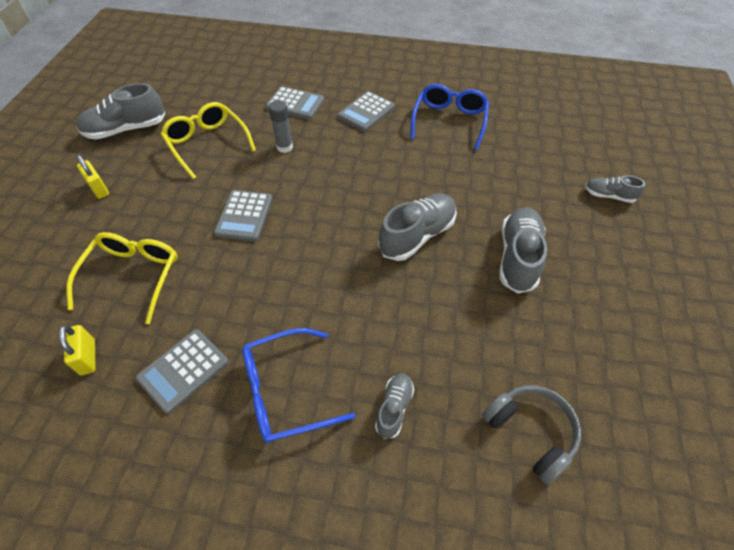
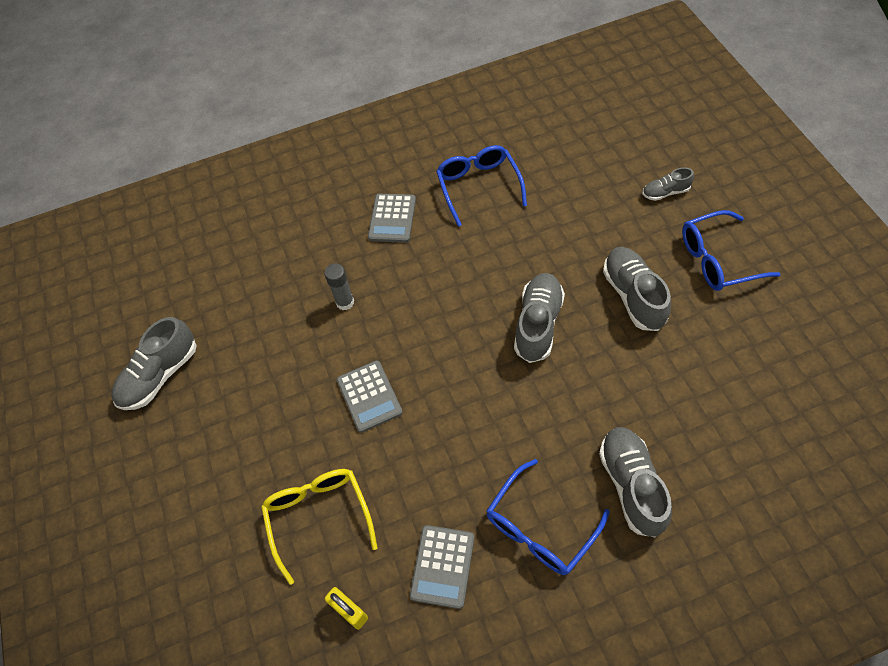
camera: 25 degrees left, 5 degrees up
yellow padlock [76,155,109,199] -> none
yellow glasses [161,102,256,179] -> none
grey calculator [266,86,324,120] -> none
grey shoe [375,373,414,439] -> grey shoe [599,427,672,537], size x1.81
grey headphones [482,385,581,484] -> none
none -> blue glasses [682,210,781,291]

